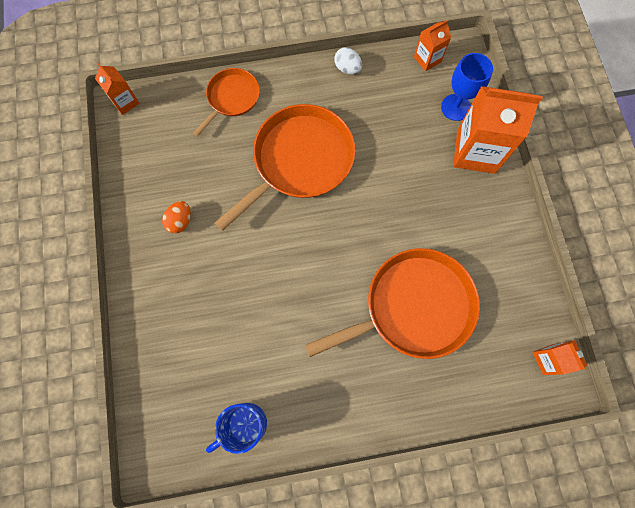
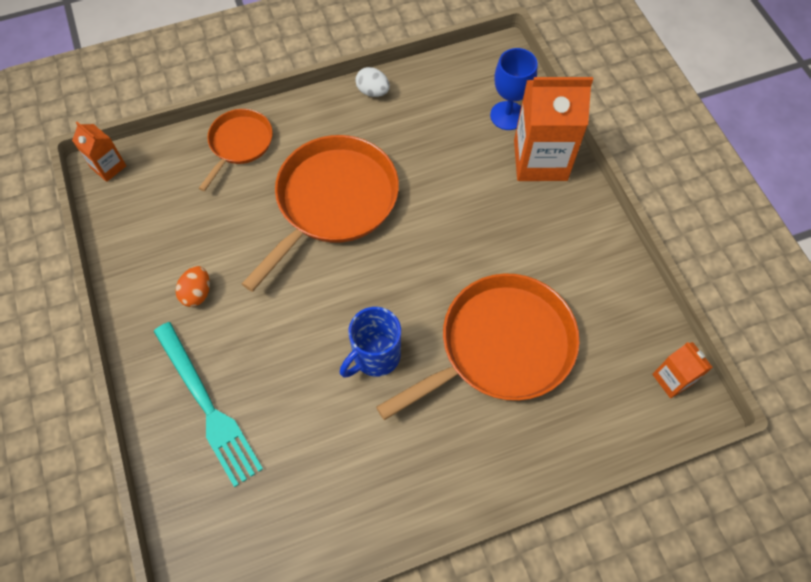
camera: 10 degrees left, 10 degrees down
blue mug [206,403,267,454] -> blue mug moved to [340,307,401,378]
orange carton [414,20,451,71] -> none
none -> turquoise fork [153,322,263,487]

